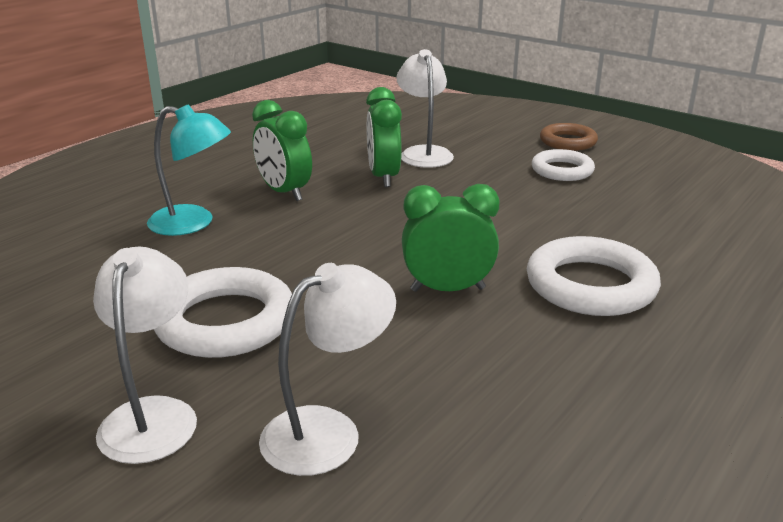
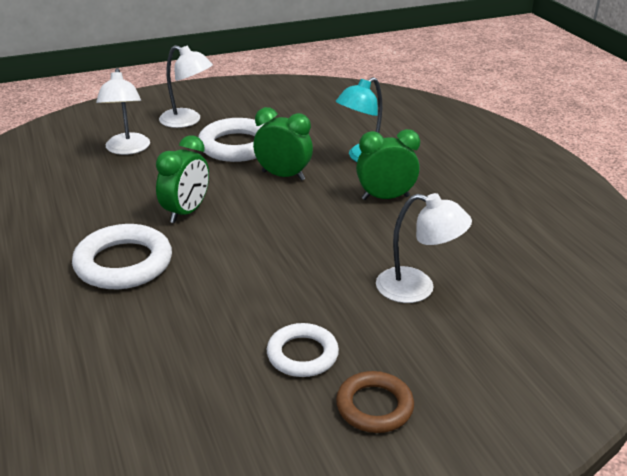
camera: 120 degrees right, 5 degrees up
green clock [366,87,402,187] -> green clock moved to [253,107,313,181]

